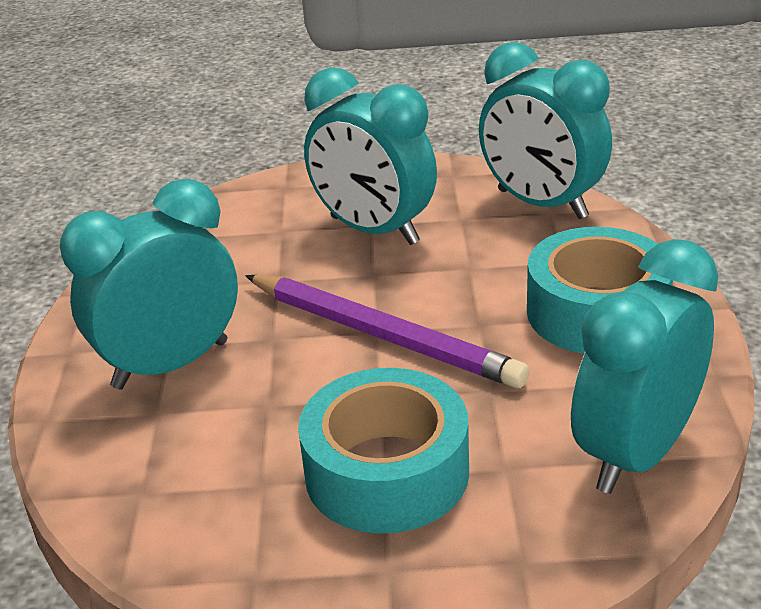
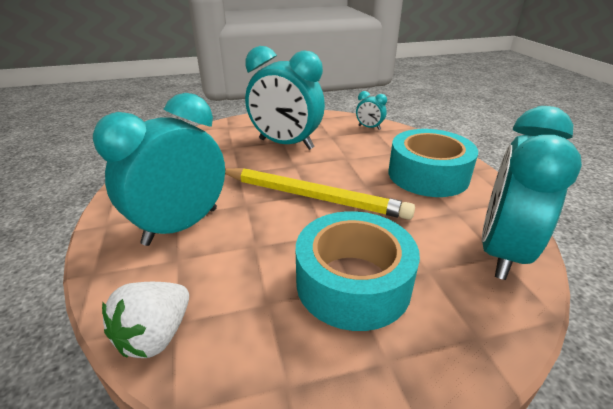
camera: 15 degrees left, 0 degrees up
purple pencil [245,275,529,388] -> yellow pencil [225,168,415,220]
turquoise clock [479,42,612,219] -> turquoise clock [356,91,387,130], size x0.43
none -> white strawberry [102,282,189,358]

